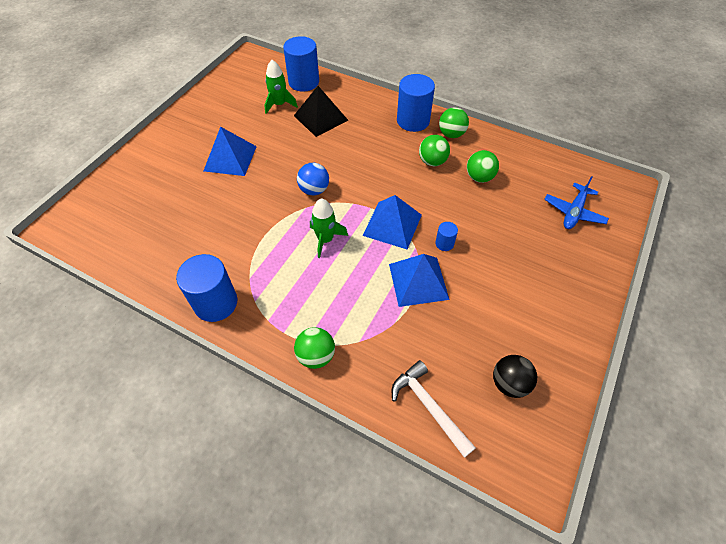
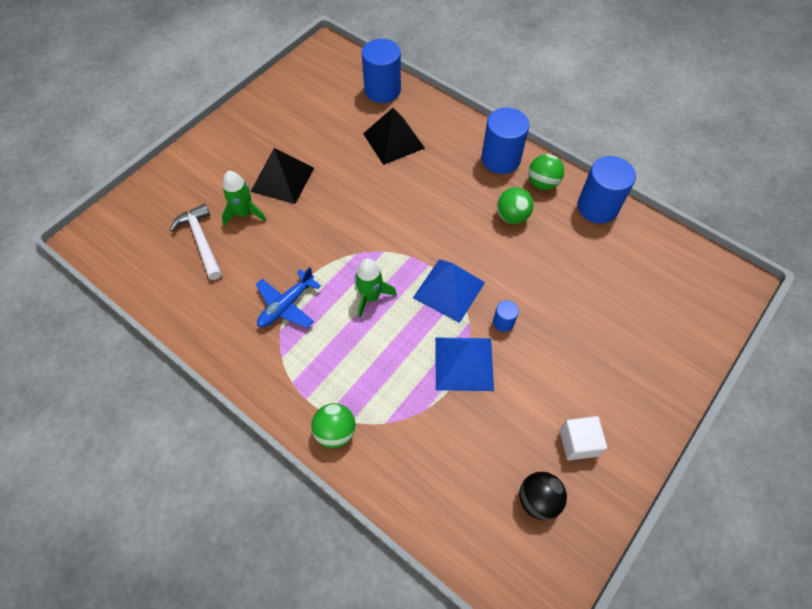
camera: 10 degrees right, 5 degrees up
blue cylinder [176,254,237,322] -> blue cylinder moved to [578,156,636,224]
blue pyramid [204,127,257,176] -> black pyramid [251,148,314,204]
green rocket [265,60,298,114] -> green rocket moved to [221,171,266,226]
blue ball [297,163,329,195] -> none
white hammer [392,360,476,458] -> white hammer moved to [170,204,222,280]
green ball [467,150,499,183] -> none
blue plane [544,176,609,229] -> blue plane moved to [256,267,321,328]
none -> white cube [560,416,607,460]

